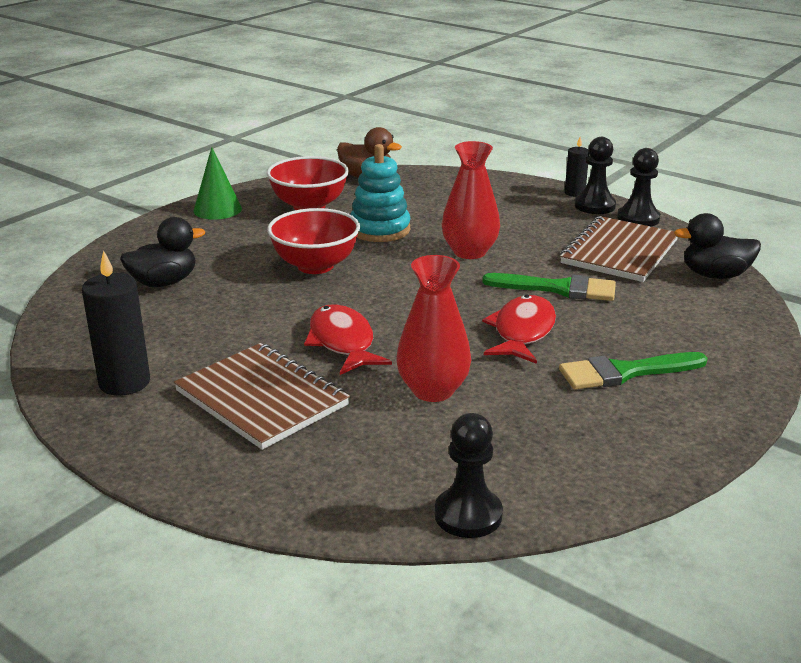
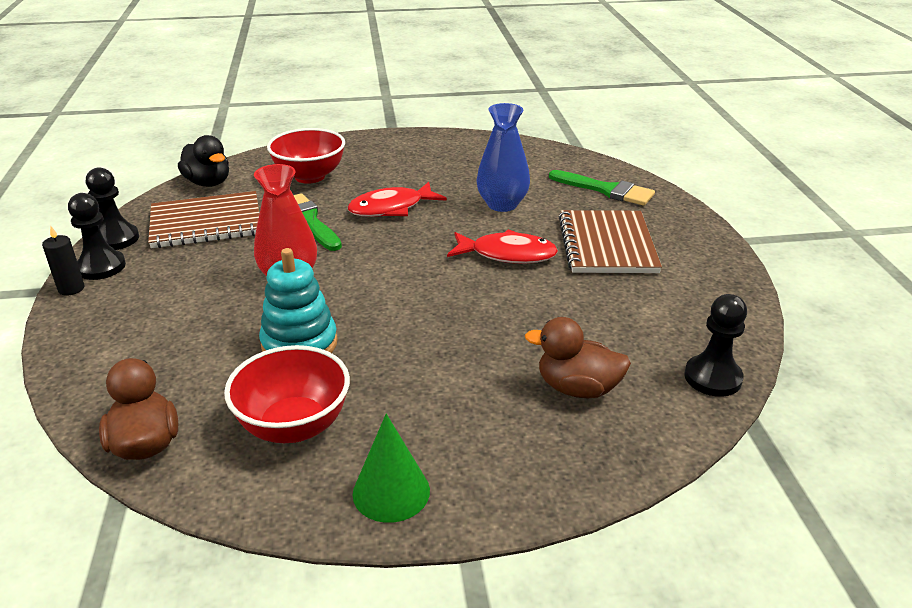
camera: 135 degrees left, 5 degrees up
black candle [82,250,150,396] -> none
black duck [120,217,205,287] -> brown duck [525,317,631,398]
red bowl [267,208,360,274] -> red bowl moved to [267,128,345,184]
red fish [304,304,392,375] -> red fish turned 105 degrees counterclockwise [447,229,558,264]
red vase [396,255,471,402] -> blue vase [477,103,530,212]
black pawn [435,413,503,538] -> black pawn moved to [684,294,747,397]
green brush [559,352,708,390] -> green brush moved to [549,170,655,206]

